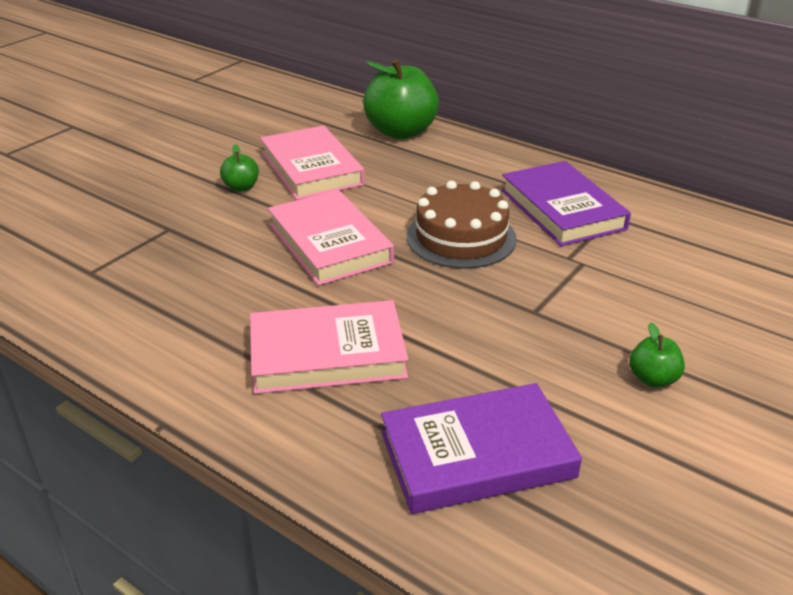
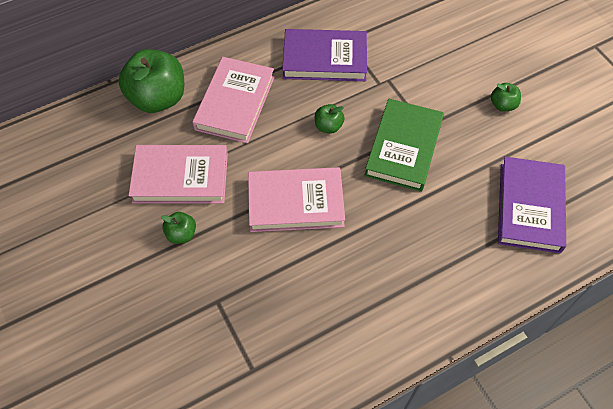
camera: 65 degrees left, 25 degrees up
pink book [250,300,409,394] -> pink book moved to [192,57,275,143]
brown cake [406,181,517,269] -> green apple [315,104,345,134]
none -> green book [364,99,444,192]

